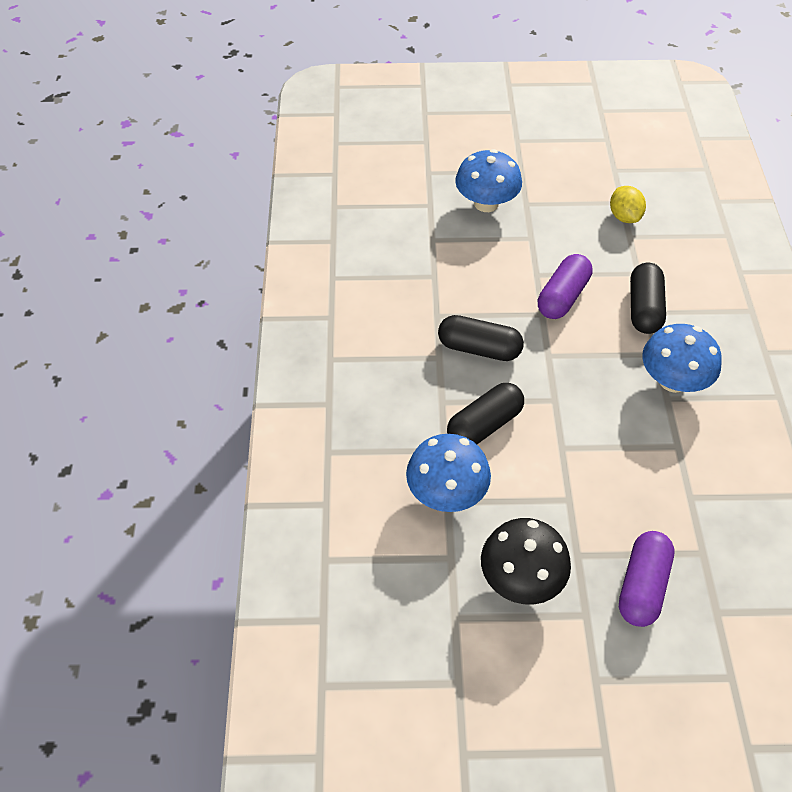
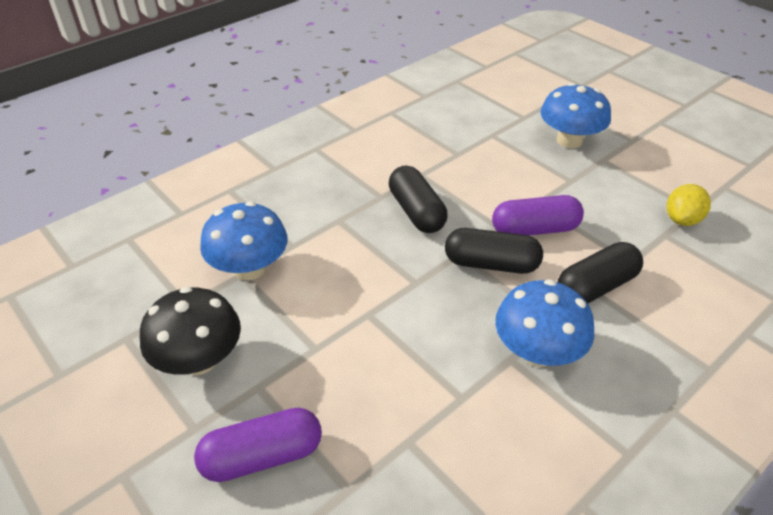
camera: 50 degrees right, 10 degrees down
black capsule [447,383,524,444] -> black capsule moved to [445,228,543,274]

